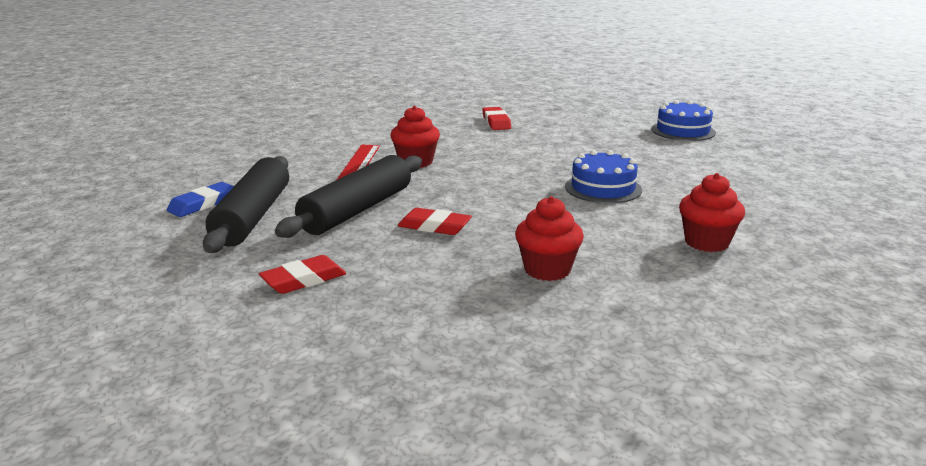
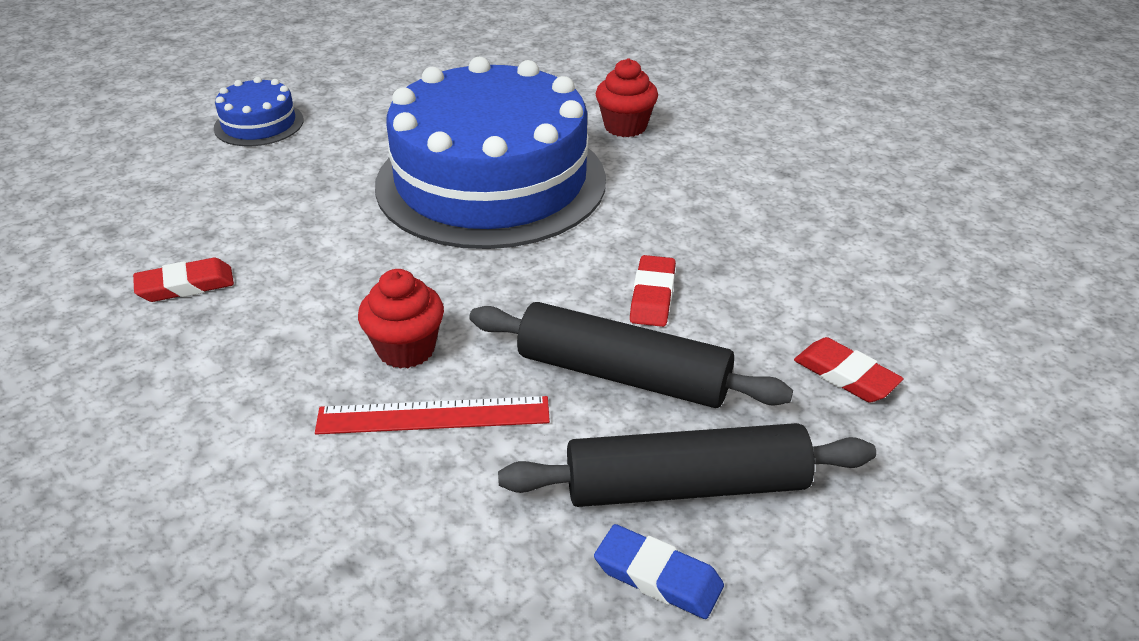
camera: 100 degrees left, 15 degrees up
red cupcake [515,196,584,281] -> none
blue cake [565,150,642,203] -> blue cake [375,57,606,249], size x2.41

